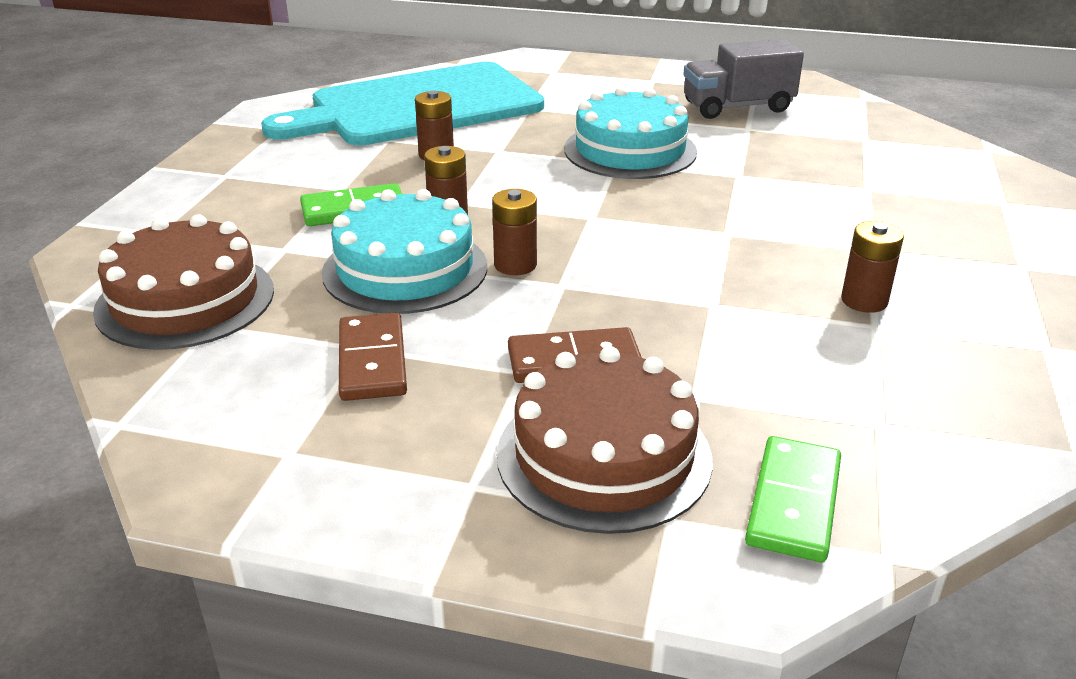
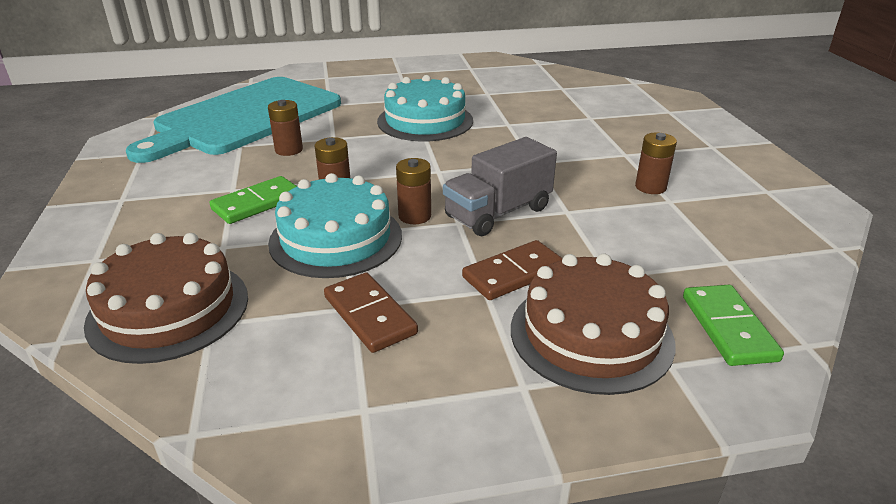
camera: 25 degrees left, 0 degrees up
grey truck [683,39,804,119] -> grey truck moved to [443,137,557,236]

